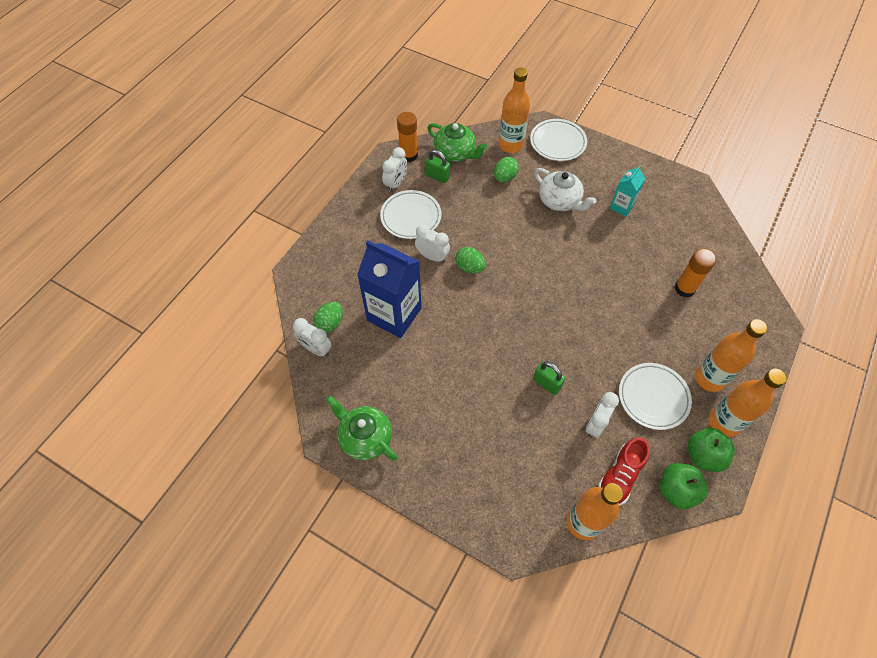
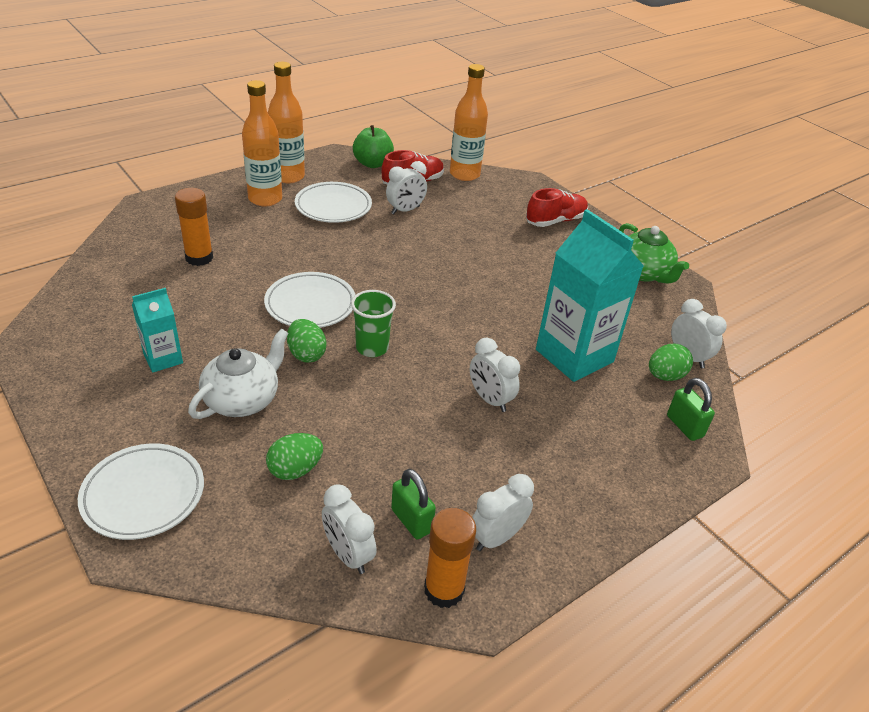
camera: 160 degrees left, 20 degrees down
blue carton [357,240,421,338] -> turquoise carton [536,209,644,382]
white plate [380,190,442,239] -> white plate moved to [264,272,356,328]
green teapot [427,123,487,162] -> white clock [322,484,377,574]
green egg [455,247,486,274] -> green egg moved to [287,319,327,362]
orange bottle [499,67,530,153] -> none
green padlock [533,361,565,395] -> green padlock moved to [667,378,715,441]
white teapot [534,168,597,211] -> white teapot turned 60 degrees clockwise [188,329,289,419]
green apple [687,428,735,472] -> none
none -> green cup [351,290,396,357]
none -> red shoe [526,188,588,227]

